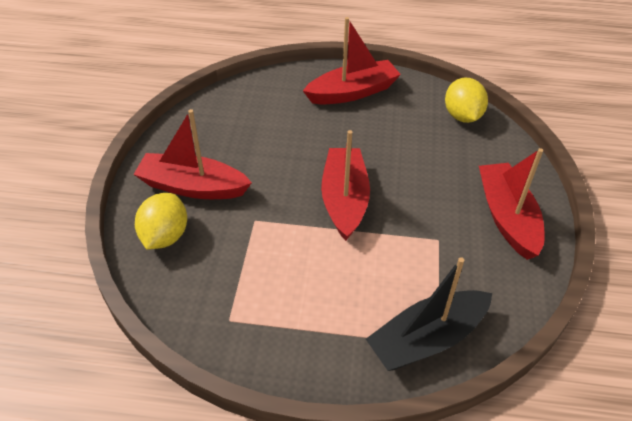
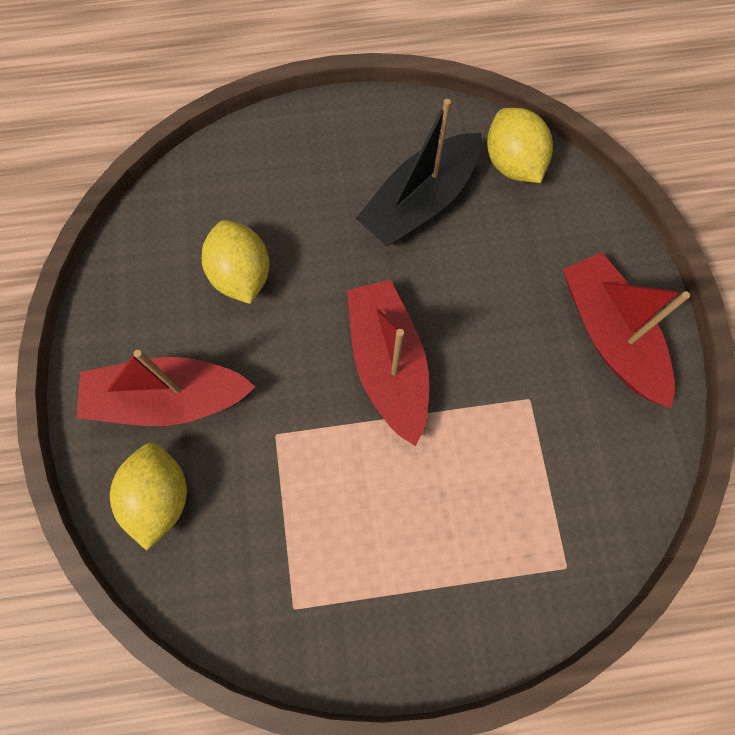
camera: 15 degrees left, 25 degrees up
red boat [303,17,401,104] -> none
black boat [366,257,492,371] -> black boat moved to [356,99,481,247]
none -> yellow lemon [202,220,269,304]

